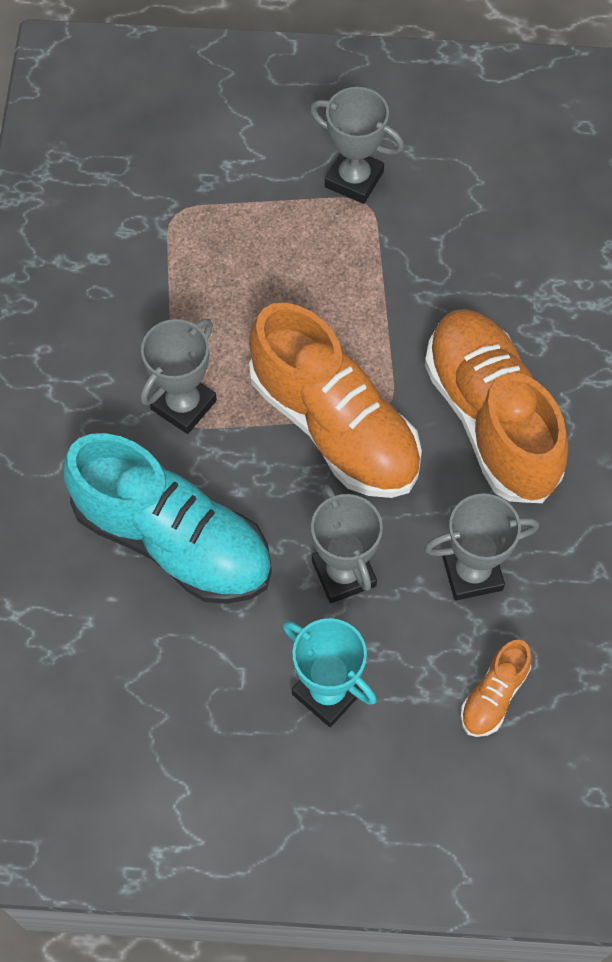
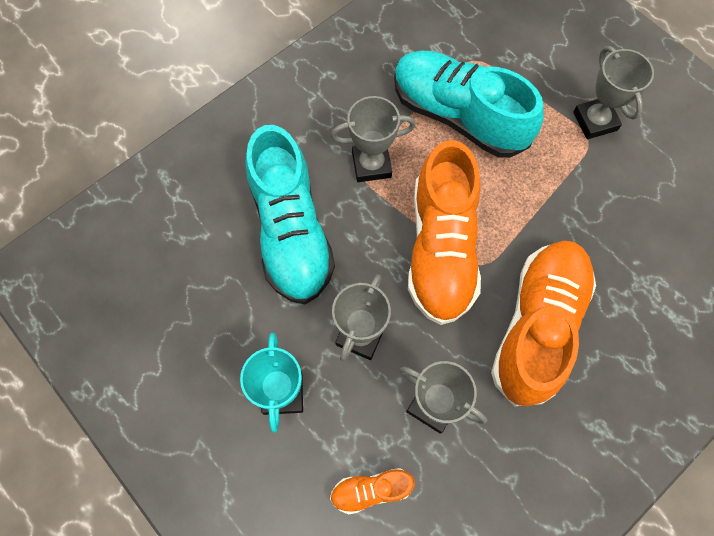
camera: 45 degrees right, 5 degrees up
none -> turquoise shoe [394,50,544,158]

